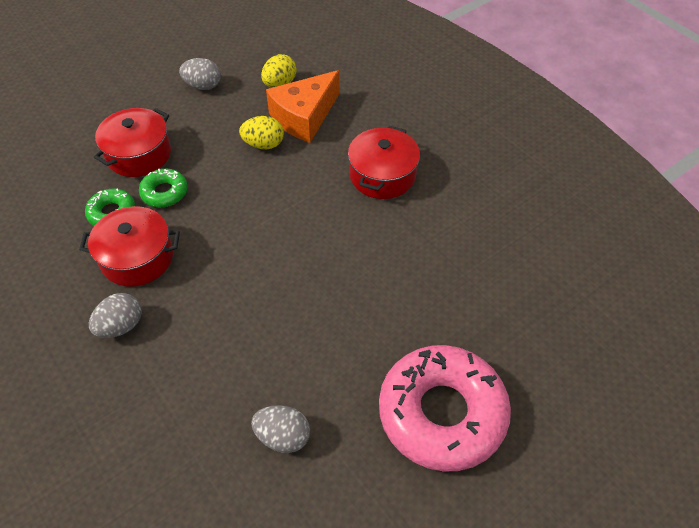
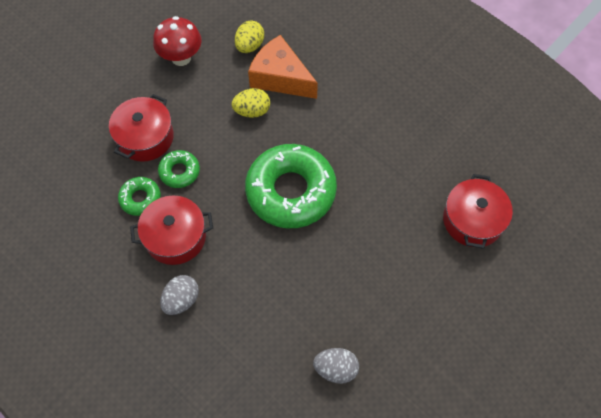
camera: 10 degrees left, 10 degrees up
grey egg [179,58,221,90] -> red mushroom [153,16,201,66]
orange cheese [266,70,340,143] -> orange cheese turned 90 degrees clockwise [248,35,318,99]
red pot [348,126,420,199] -> red pot moved to [443,174,513,249]
pink donut [379,345,511,472] -> none
none -> green donut [245,144,337,228]

